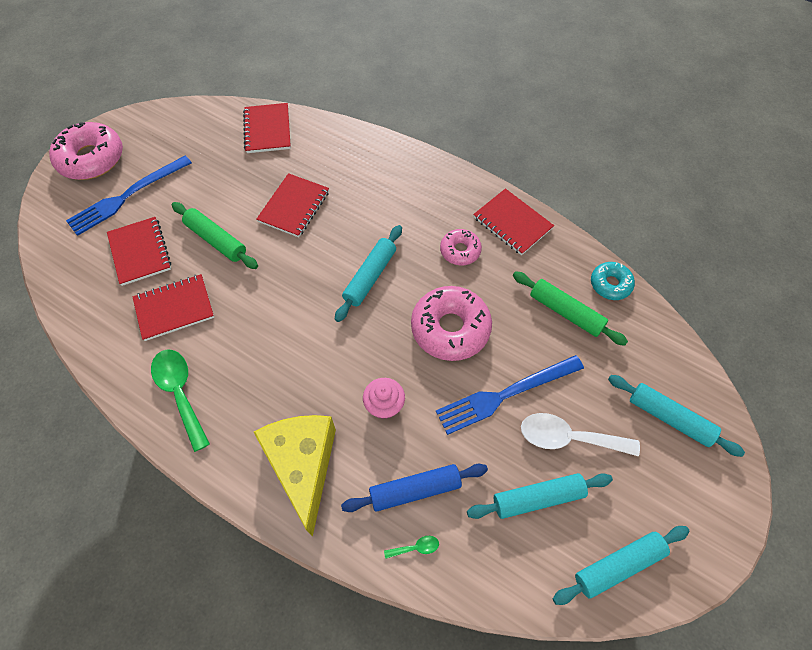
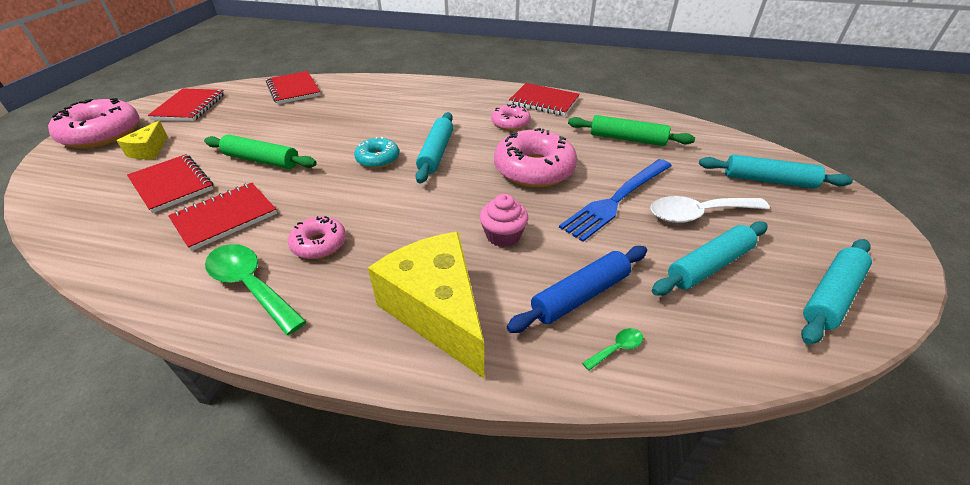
camera: 20 degrees left, 20 degrees down
blue fork [66,155,192,236] -> yellow cheese [116,121,168,159]
red notebook [256,173,329,237] -> red notebook moved to [147,88,224,121]
turquoise donut [591,262,635,300] -> turquoise donut moved to [354,137,399,168]
none -> pink donut [288,216,346,259]

